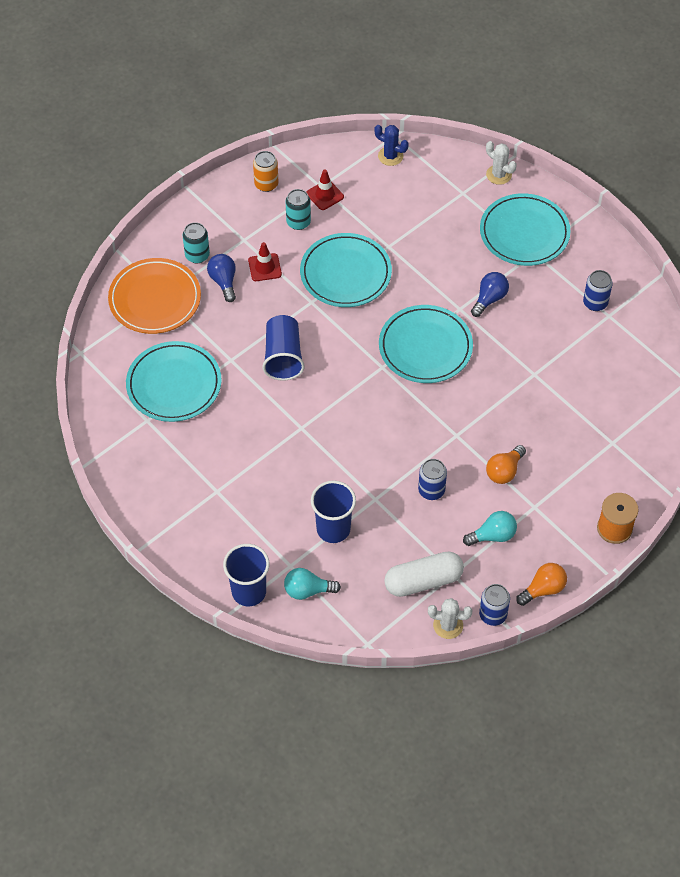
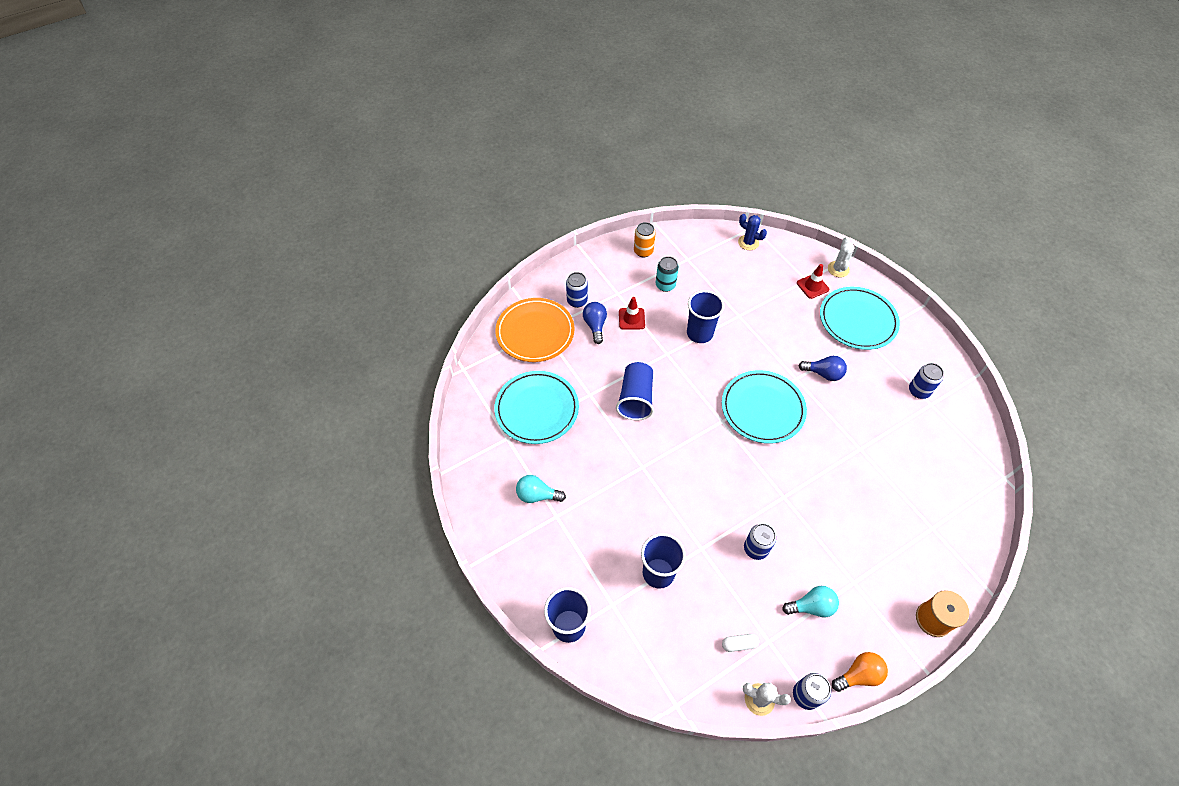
camera: 10 degrees right, 0 degrees up
turquoise can [183,222,210,263] -> blue can [566,272,588,308]
turquoise light bulb [284,568,341,600] -> turquoise light bulb moved to [516,475,566,503]
turquoise plate [300,233,392,307] -> blue cup [687,290,724,343]
red traffic cone [306,169,344,210] -> red traffic cone moved to [797,264,829,299]
white capsule [384,551,464,597] -> white capsule [722,634,759,652], size x0.47
blue light bulb [471,272,509,317] -> blue light bulb turned 60 degrees clockwise [798,356,847,381]
white cactus [486,141,517,185] -> white cactus turned 45 degrees clockwise [828,237,855,277]
orange light bulb [486,445,526,484] -> none

